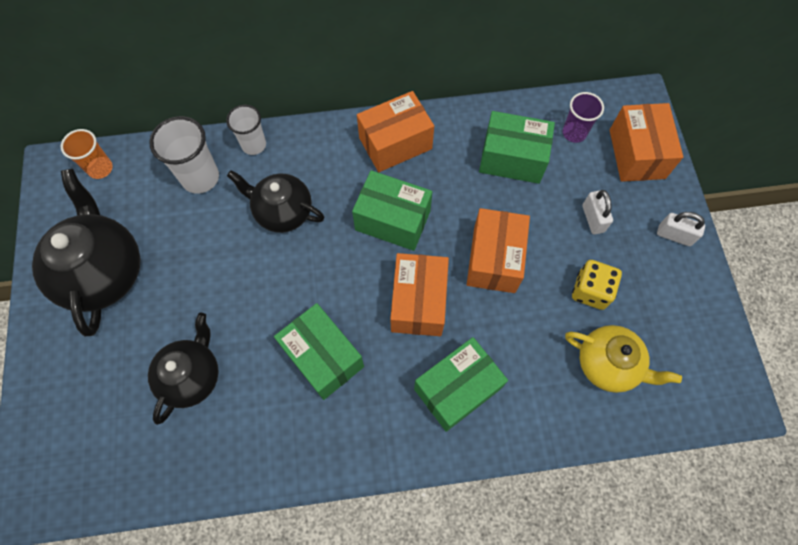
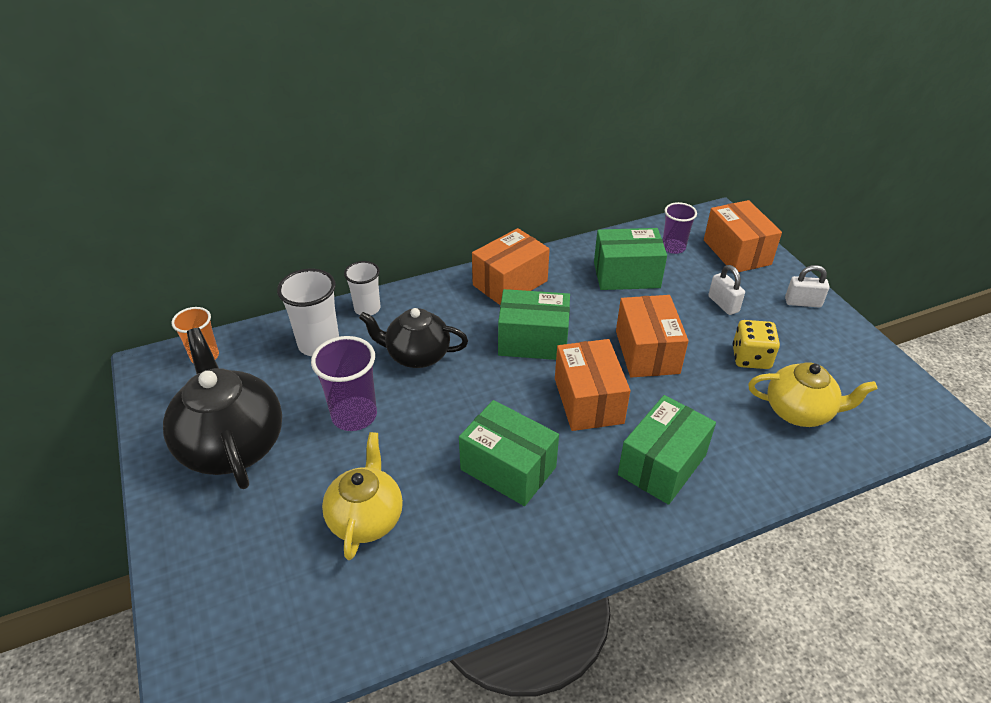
camera: 15 degrees left, 25 degrees down
black teapot [148,313,219,425] -> yellow teapot [322,432,403,560]
none -> purple cup [311,336,377,431]

